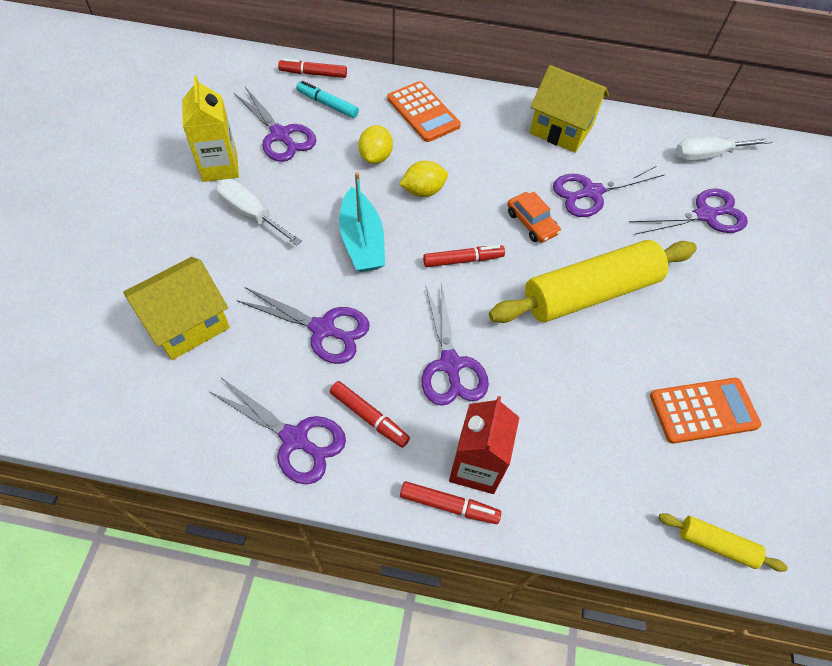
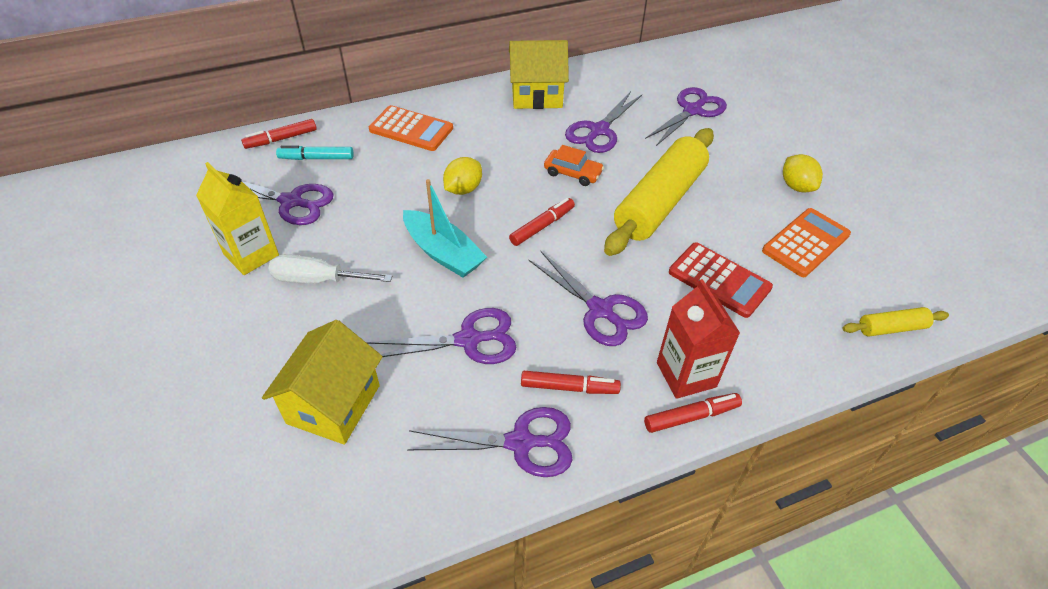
camera: 30 degrees left, 10 degrees down
yellow lemon [358,125,393,164] -> yellow lemon moved to [783,154,823,193]
white screwdriver [676,136,772,161] -> none
none -> red calculator [669,242,773,318]

